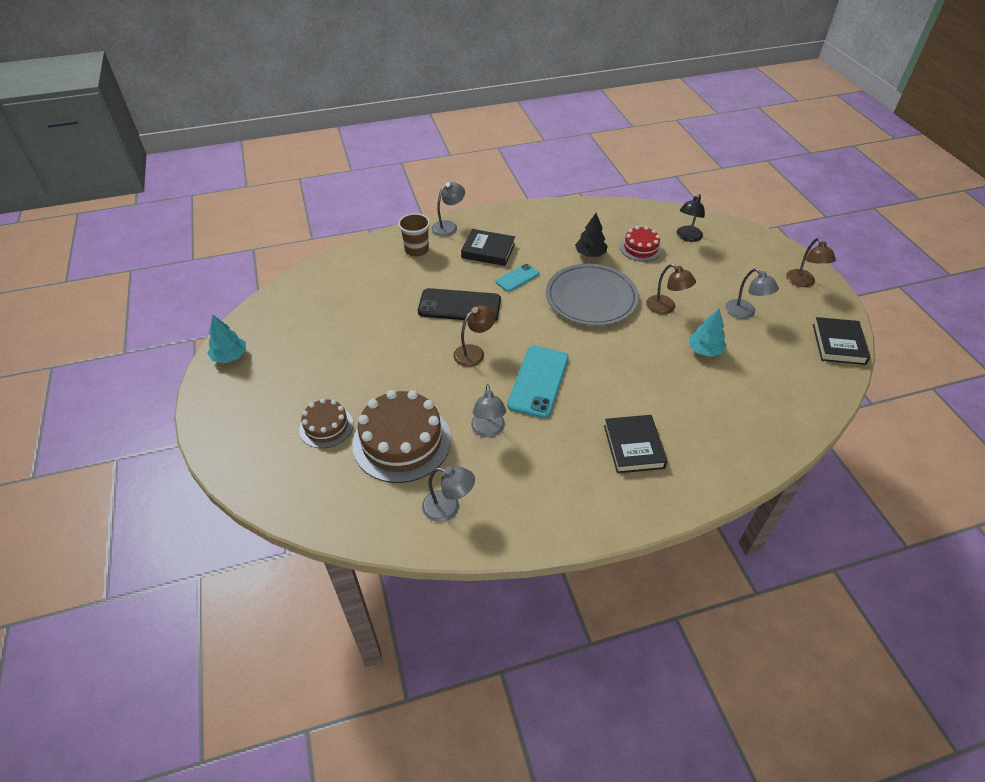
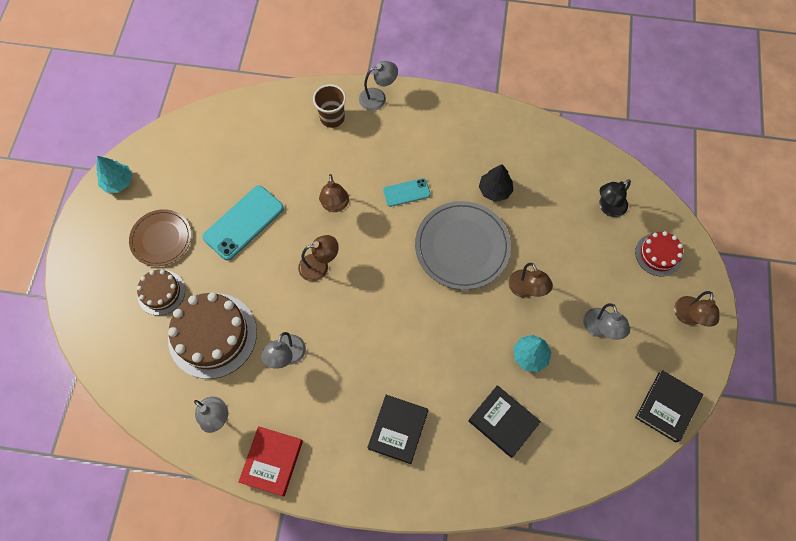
camera: 25 degrees right, 20 degrees up
black phone [418,288,501,321] -> brown lamp [319,174,349,212]
black book [461,229,515,266] -> black book moved to [468,385,541,458]
turquoise phone [507,346,569,418] -> turquoise phone moved to [202,186,284,260]
red cake [620,226,662,262] -> red cake moved to [635,231,683,277]
none -> brown plate [129,209,191,266]
none -> red book [238,426,303,496]

